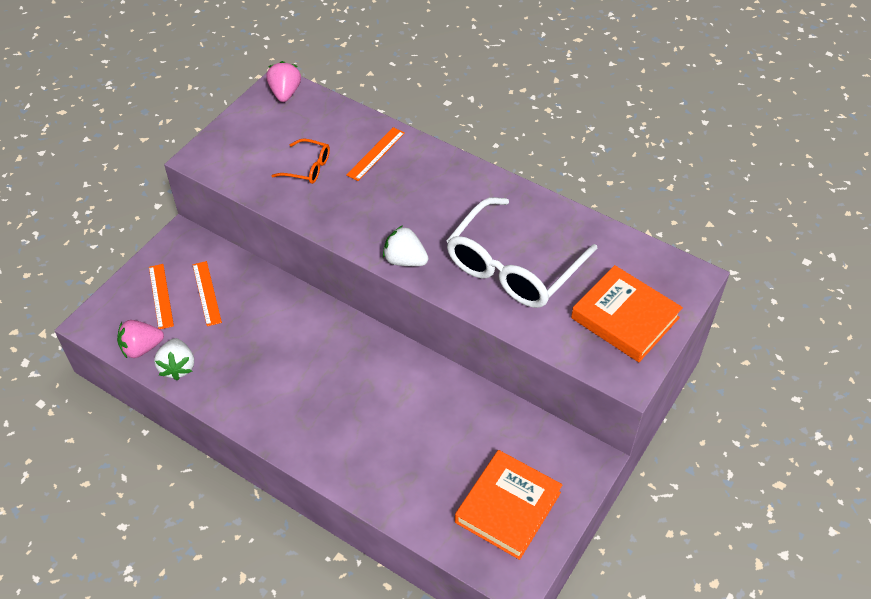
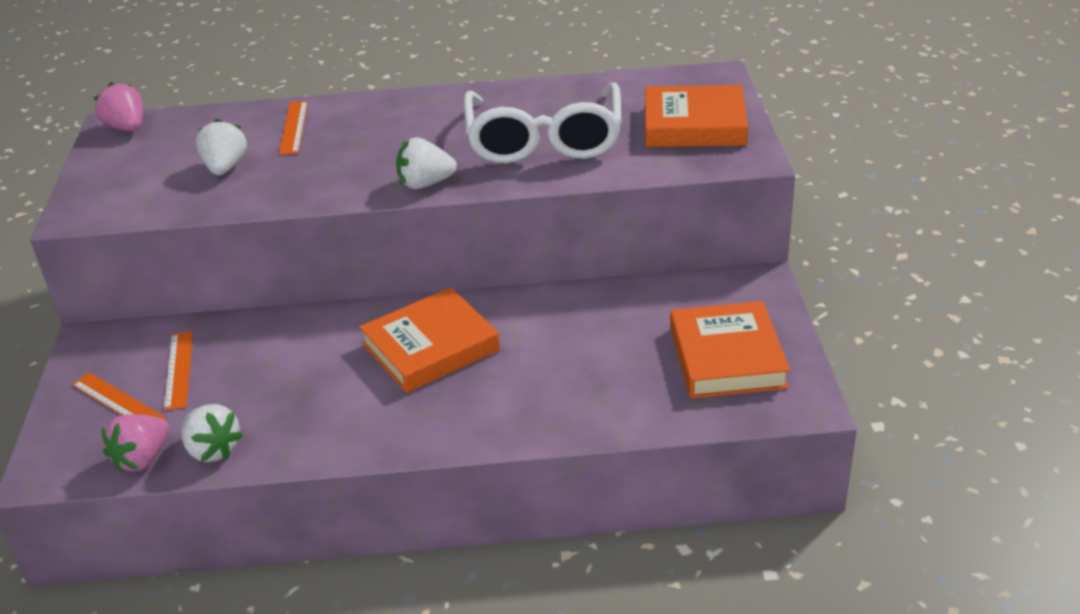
camera: 35 degrees left, 15 degrees down
orange ruler [193,261,222,326] -> orange ruler turned 45 degrees clockwise [164,331,193,411]
orange glasses [271,139,330,184] -> white strawberry [196,119,247,175]
none -> orange book [359,287,500,393]

